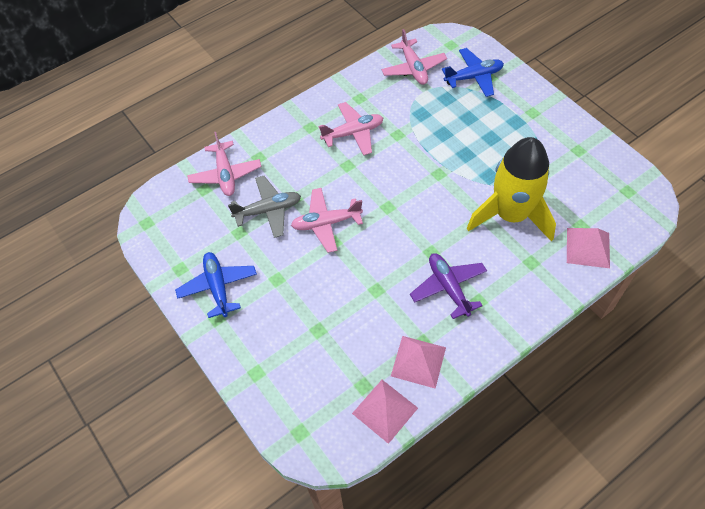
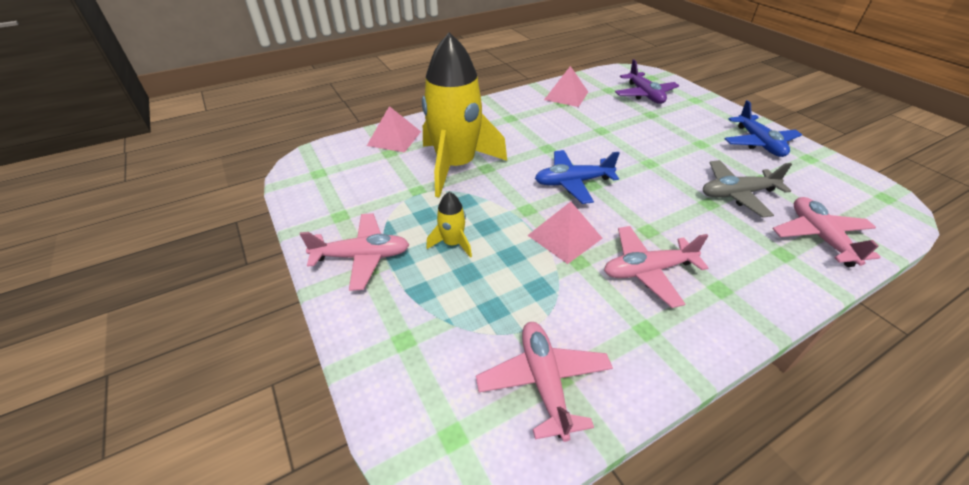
camera: 175 degrees left, 15 degrees down
pink plane [291,188,363,253] -> pink plane moved to [300,213,410,291]
pink pyramid [352,380,418,444] -> pink pyramid moved to [527,202,603,264]
purple plane [410,253,487,319] -> purple plane moved to [615,59,679,104]
blue plane [442,48,504,97] -> blue plane moved to [535,150,620,204]
none -> yellow rocket [426,192,472,258]

